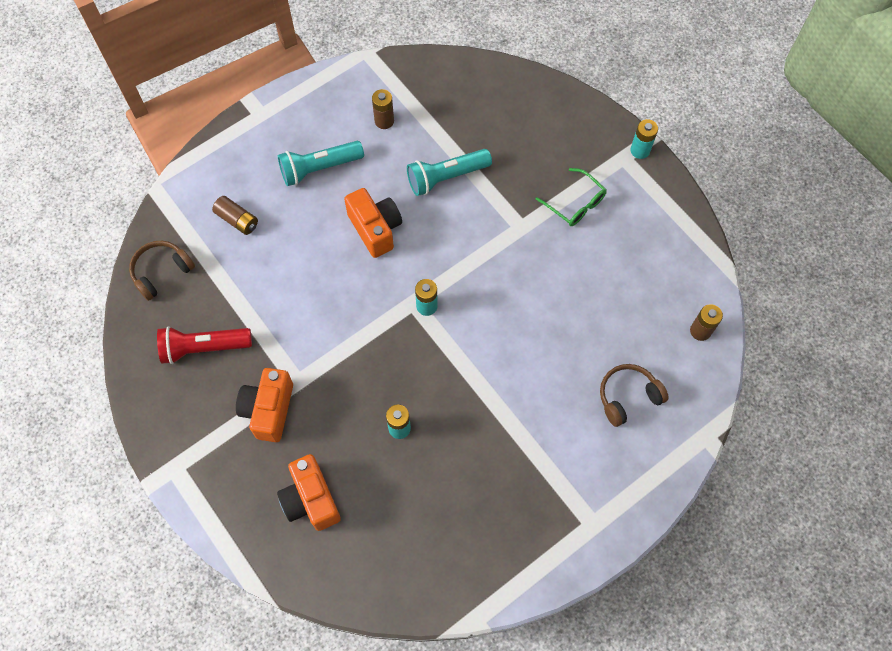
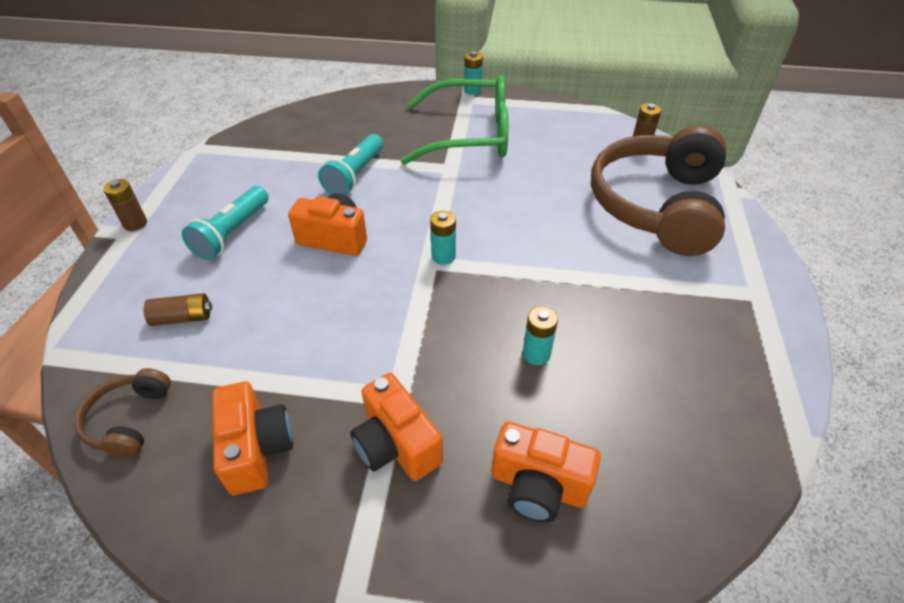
camera: 45 degrees left, 20 degrees down
red flashlight [157,326,252,364] -> orange camera [212,382,293,496]
brown battery [372,89,394,129] -> brown battery moved to [103,179,147,231]
green glasses [536,168,607,226] -> green glasses [401,75,509,165], size x2.16
brown headphones [600,364,669,427] -> brown headphones [591,125,726,256], size x2.32

